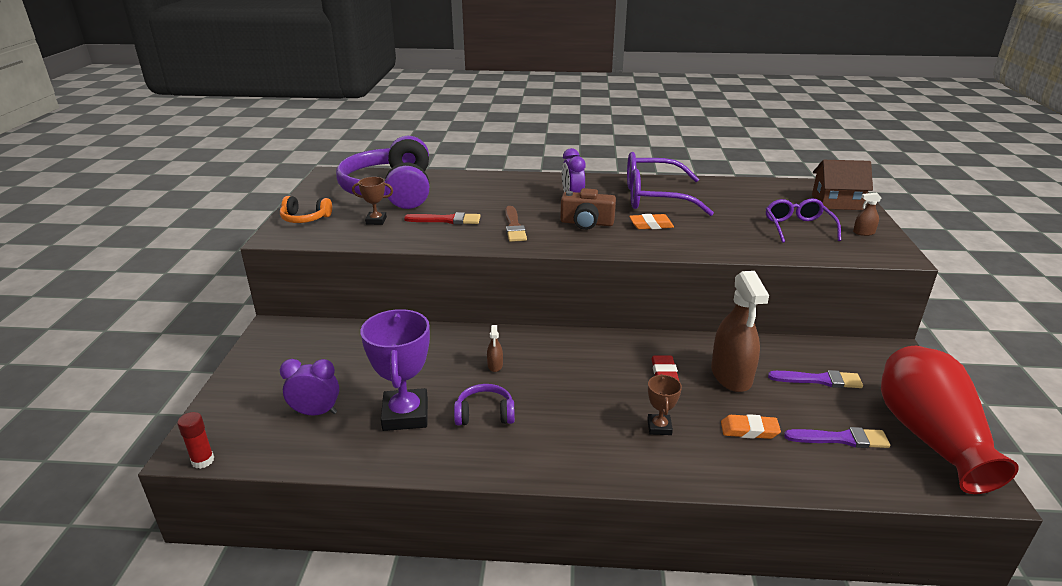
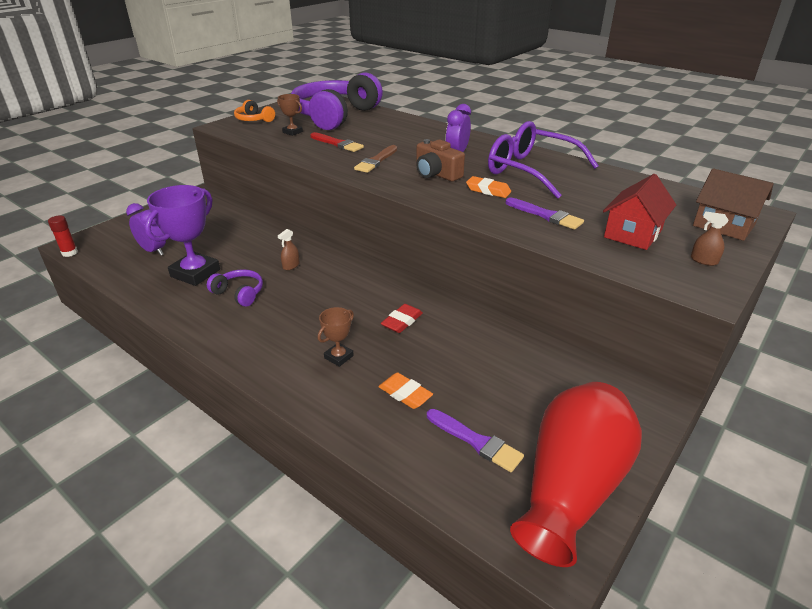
camera: 35 degrees right, 5 degrees up
brown spray bottle [711,271,769,392] -> none
purple glasses [766,198,841,243] -> red house [603,174,676,250]
purple brush [768,370,863,388] -> purple brush moved to [506,197,584,230]

